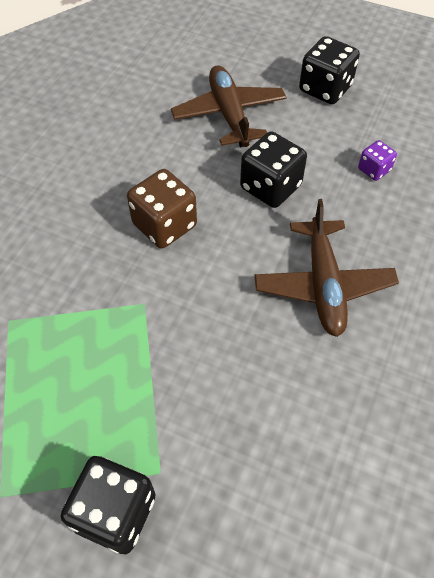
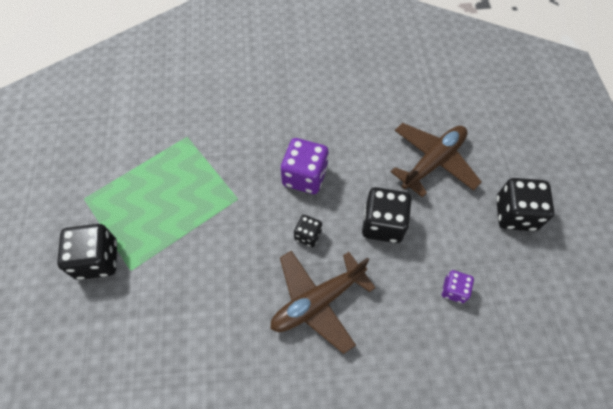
camera: 60 degrees right, 5 degrees up
brown dice [127,169,197,248] -> purple dice [281,138,329,194]
none -> black dice [294,215,322,247]

